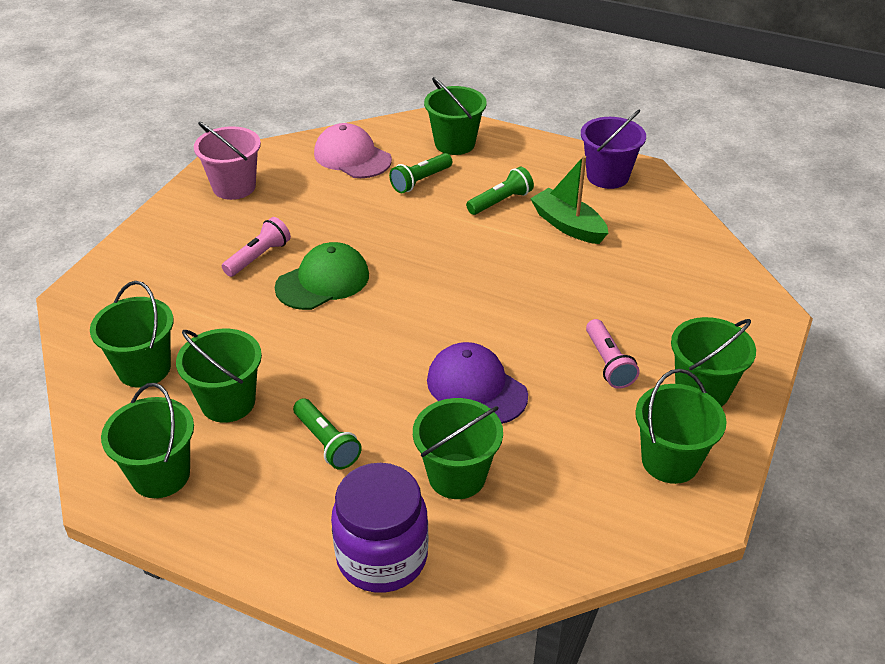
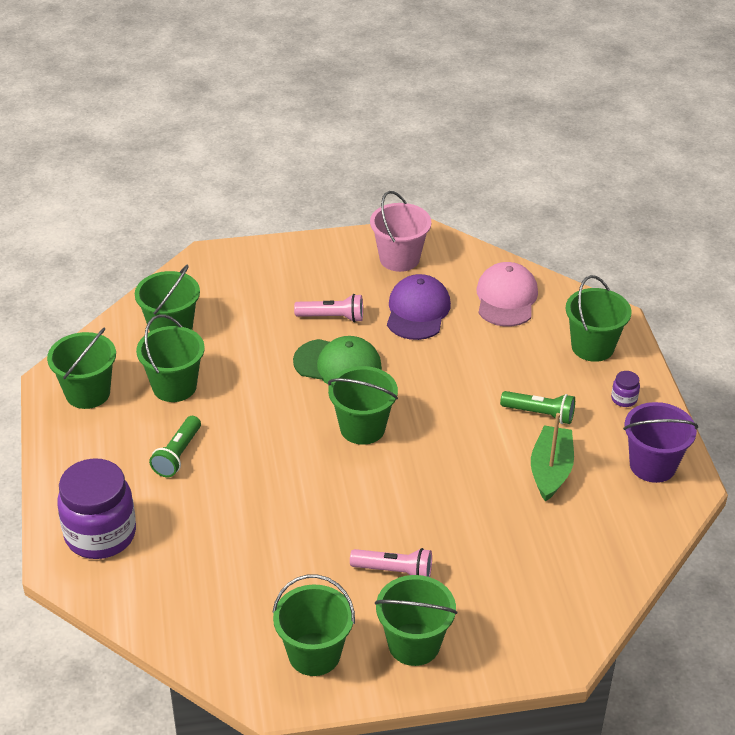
camera: 55 degrees right, 0 degrees up
green flashlight [389,153,452,193] -> none
green bucket [413,398,503,499] -> green bucket moved to [328,366,398,445]
purple cap [427,342,528,424] -> purple cap moved to [387,274,451,340]
pink flashlight [586,319,639,389] -> pink flashlight turned 120 degrees counterclockwise [350,548,432,577]
none -> purple jar [611,371,640,407]

